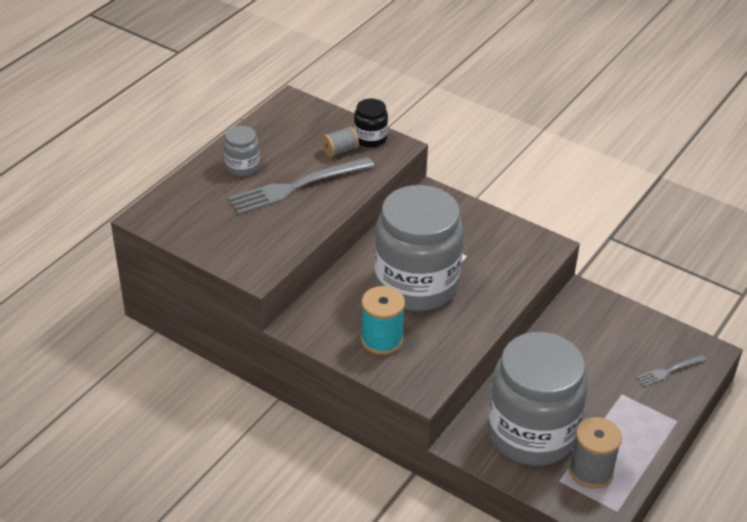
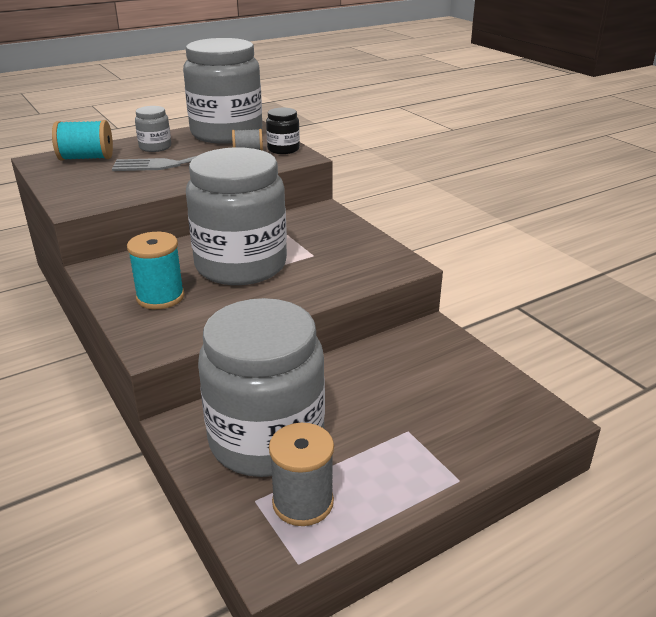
camera: 25 degrees right, 10 degrees down
grey fork [636,355,706,387] -> none
none -> turquoise spool [52,120,113,161]
none -> grey jar [183,38,262,144]

